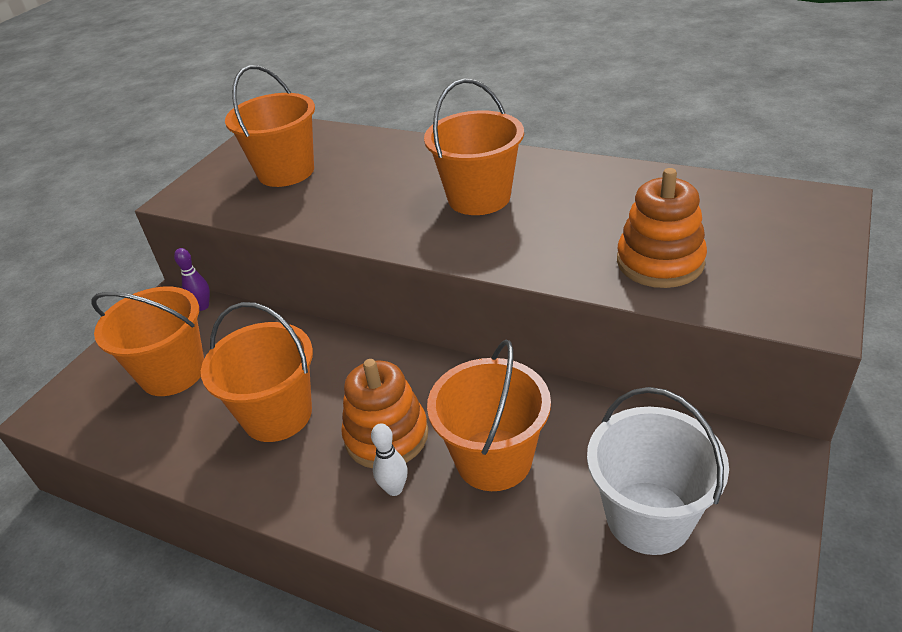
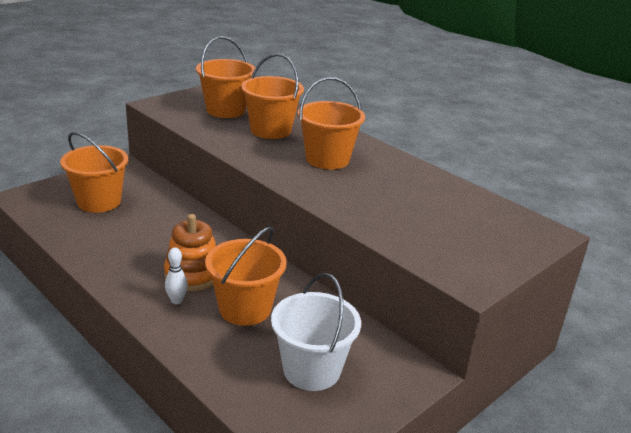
camera: 15 degrees right, 10 degrees down
purple bowling pin [174,248,210,311] -> none
orange bucket [201,302,313,442] -> orange bucket moved to [241,53,304,139]
orange stacking toy [617,168,707,288] -> none

